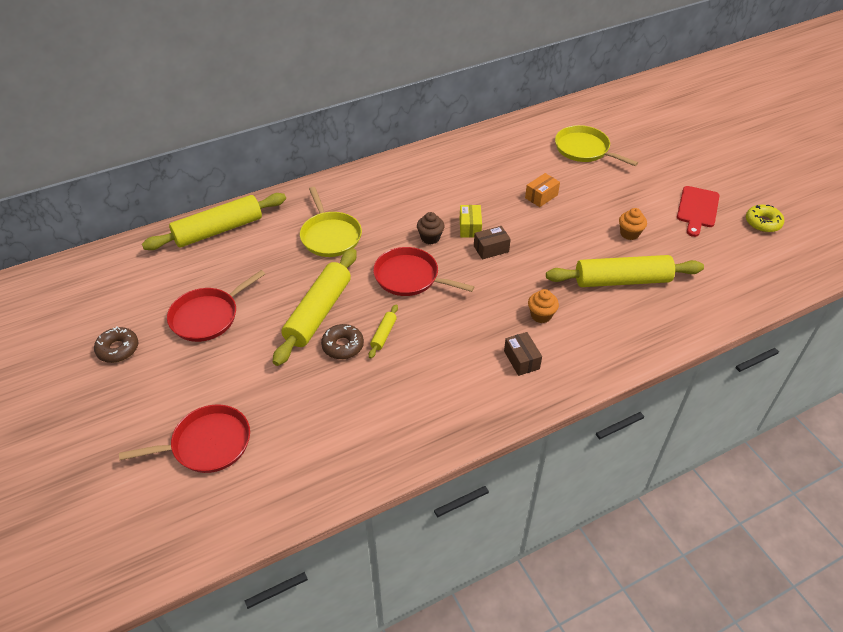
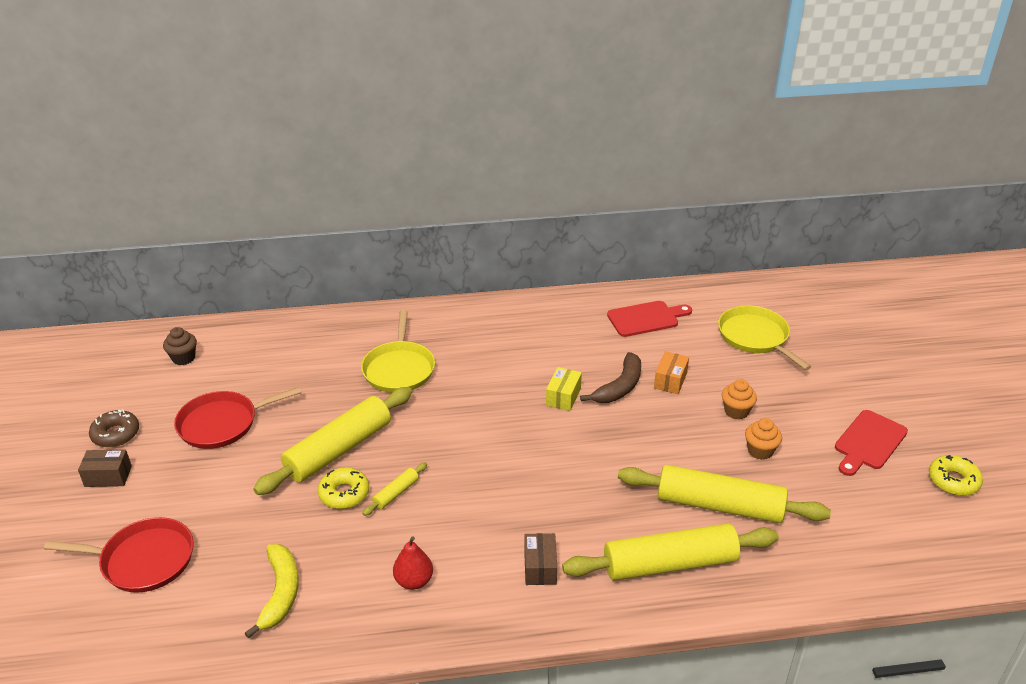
camera: 20 degrees right, 10 degrees down
yellow rolling pin [142,193,286,250] -> yellow rolling pin moved to [562,523,779,581]
brown donut [321,324,364,359] -> yellow donut [318,468,369,509]
red pan [373,247,474,296] -> none
brown cupcake [417,212,445,244] -> brown cupcake moved to [163,327,197,365]
brown box [474,226,511,260] -> brown box moved to [78,449,132,487]
orange box [525,173,560,207] -> orange box turned 45 degrees counterclockwise [654,351,689,394]
orange cupcake [528,289,559,323] -> orange cupcake moved to [722,379,757,420]
none -> yellow banana [244,544,299,639]
none -> red pear [393,536,433,590]
none -> brown banana [580,352,641,403]
none -> red cutting board [607,301,692,337]

